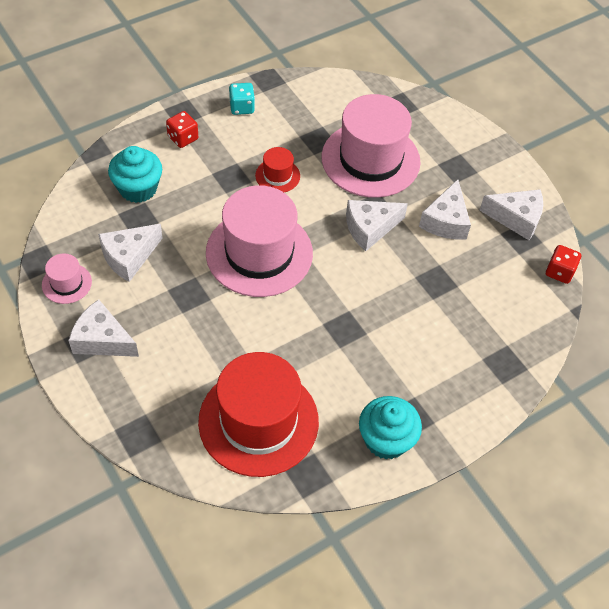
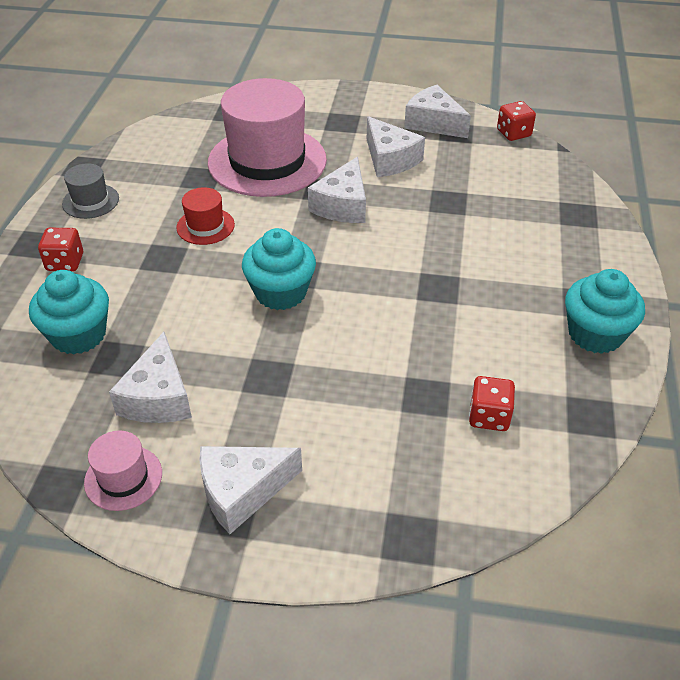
camera: 45 degrees left, 10 degrees down
red hat [198,352,319,477] -> red dice [469,376,515,431]
pink hat [206,185,313,297] -> turquoise cupcake [242,228,316,310]
turquoise dice [229,83,255,115] -> grey hat [62,163,119,219]
white cheese [479,189,543,240] -> white cheese turned 105 degrees counterclockwise [404,85,471,138]

